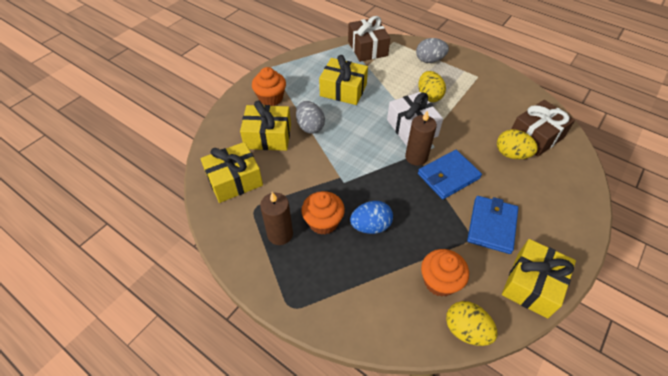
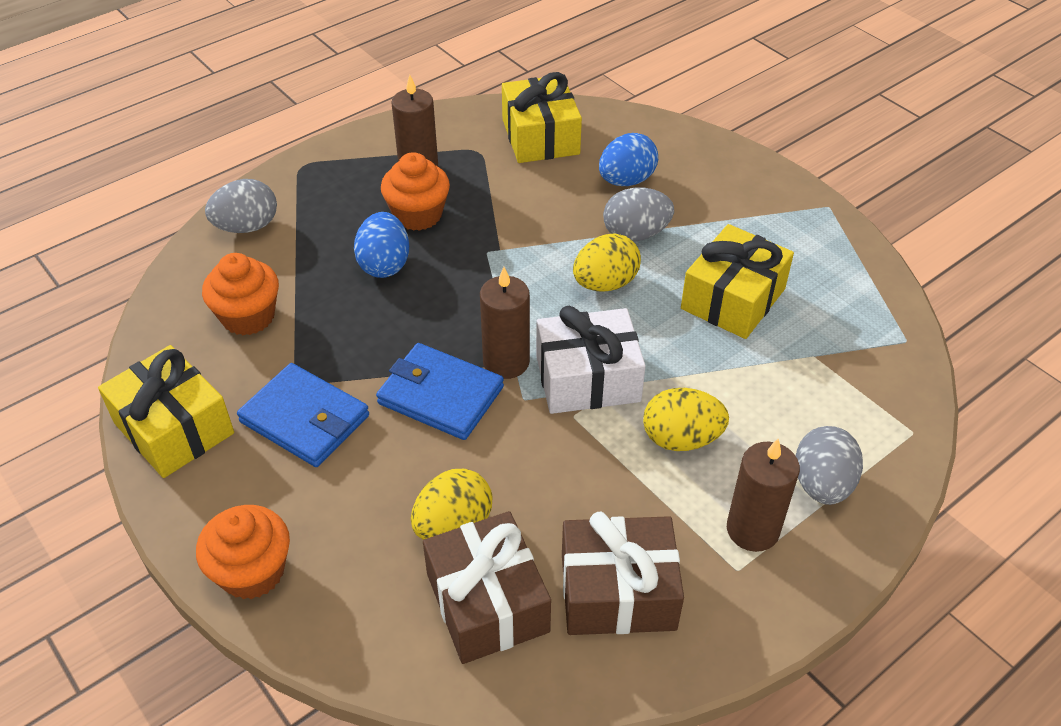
camera: 105 degrees right, 5 degrees down
yellow gift [240,100,291,151] -> blue egg [599,133,658,186]
orange cupcake [252,67,286,106] -> orange cupcake moved to [196,505,290,599]
brown gift [348,16,390,62] -> brown gift moved to [562,512,684,635]
blue wallet [418,150,482,199] -> blue wallet turned 45 degrees counterclockwise [376,343,504,440]
yellow egg [446,301,497,346] -> yellow egg moved to [573,233,641,291]
none -> grey egg [205,179,277,233]
none -> brown candle [727,439,800,552]

